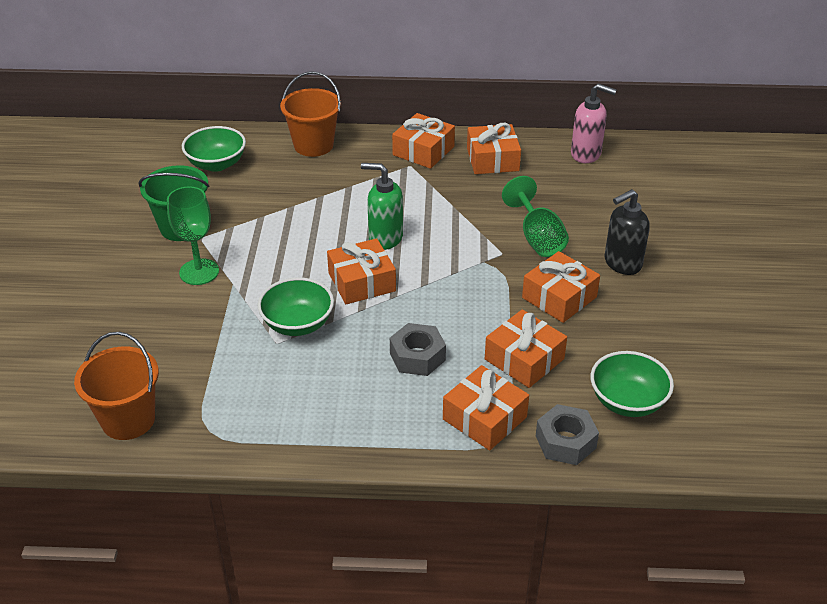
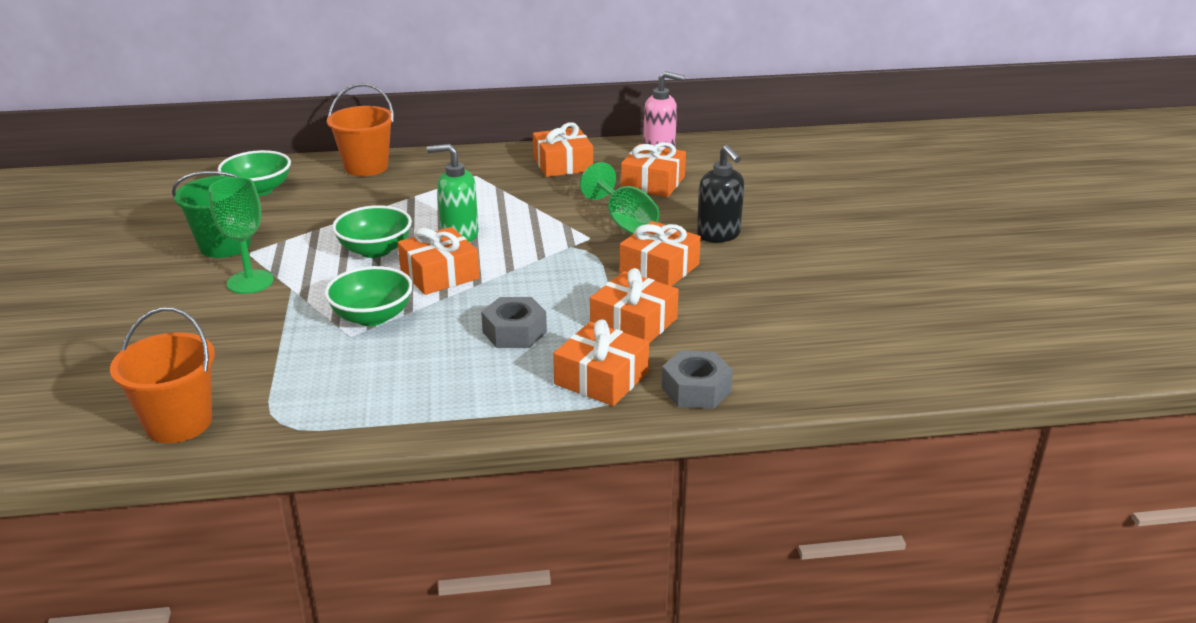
camera: 10 degrees left, 10 degrees down
orange gift [392,113,455,169] -> orange gift moved to [621,142,686,197]
green bowl [591,351,674,417] -> green bowl moved to [332,205,412,258]
black soap dispenser [605,189,650,275] -> black soap dispenser turned 75 degrees counterclockwise [697,145,744,242]

